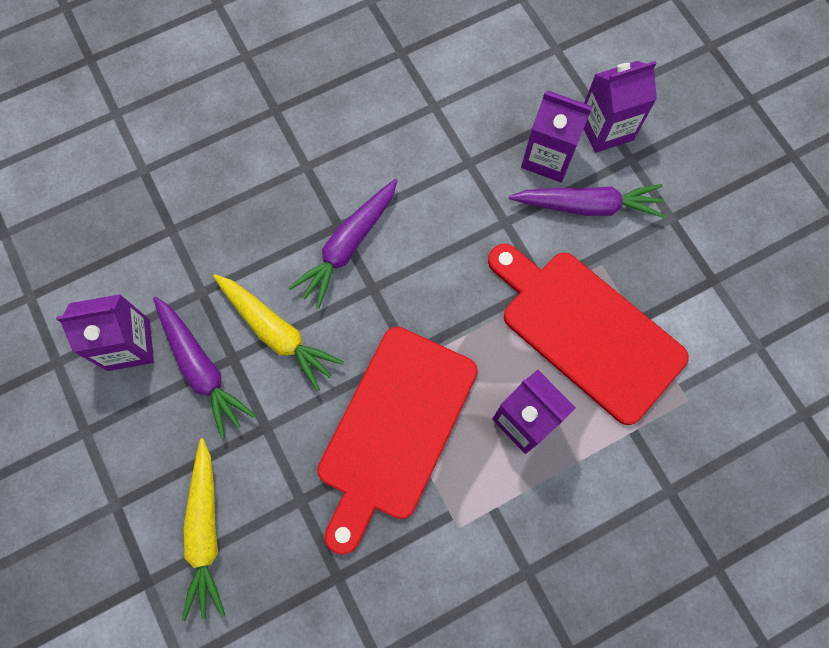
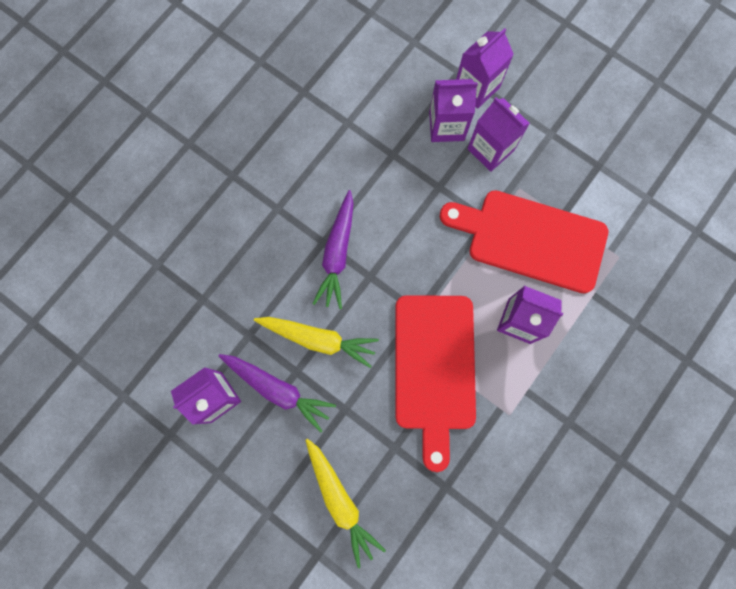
camera: 25 degrees left, 5 degrees up
purple carrot [509,184,665,218] -> purple carton [467,97,530,172]

